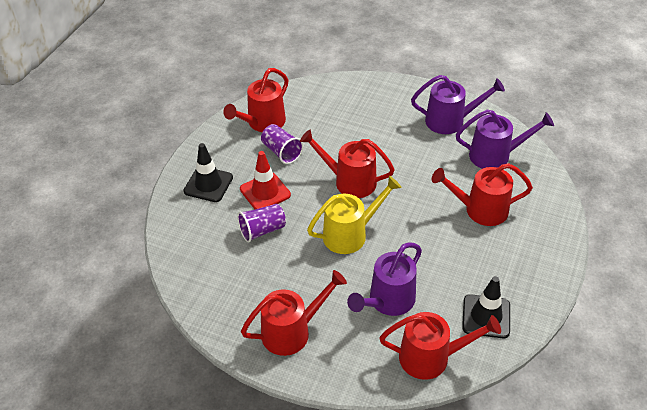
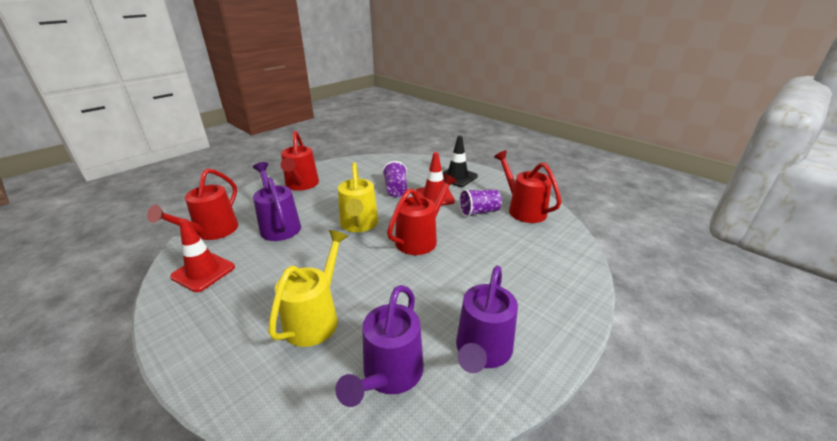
camera: 110 degrees right, 15 degrees down
red watering can [432,163,533,226] -> yellow watering can [268,230,348,347]
black traffic cone [462,276,510,338] -> red traffic cone [170,219,235,292]

